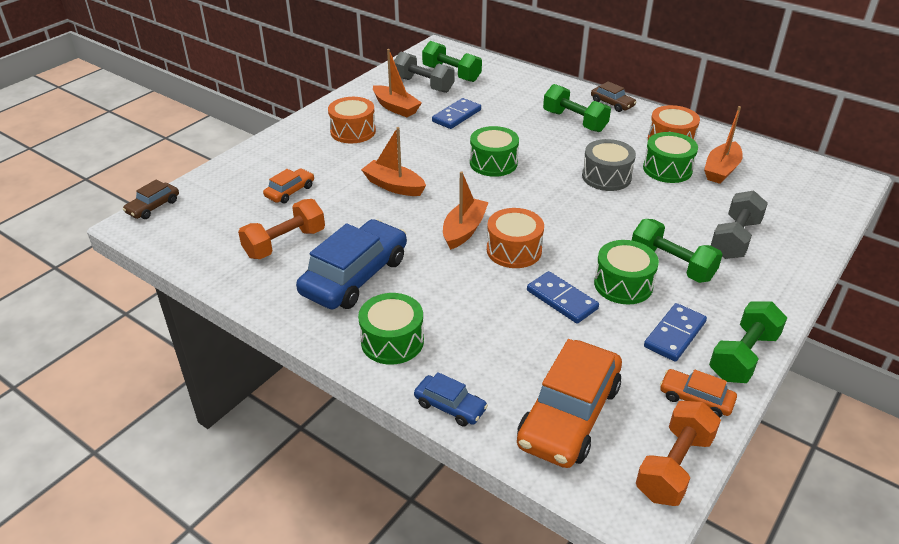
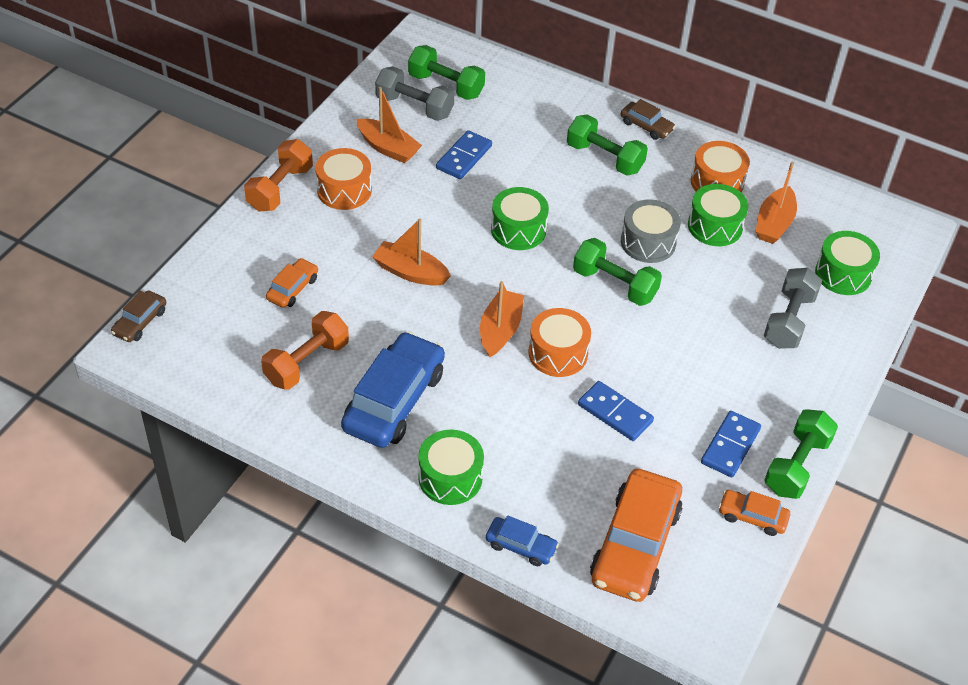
camera: 10 degrees left, 10 degrees up
green drum [594,240,659,304] -> green drum moved to [815,231,880,295]
green dumbbell [632,219,723,283] -> green dumbbell moved to [573,238,662,306]
orange dumbbell [636,401,721,506] -> orange dumbbell moved to [244,139,313,212]

